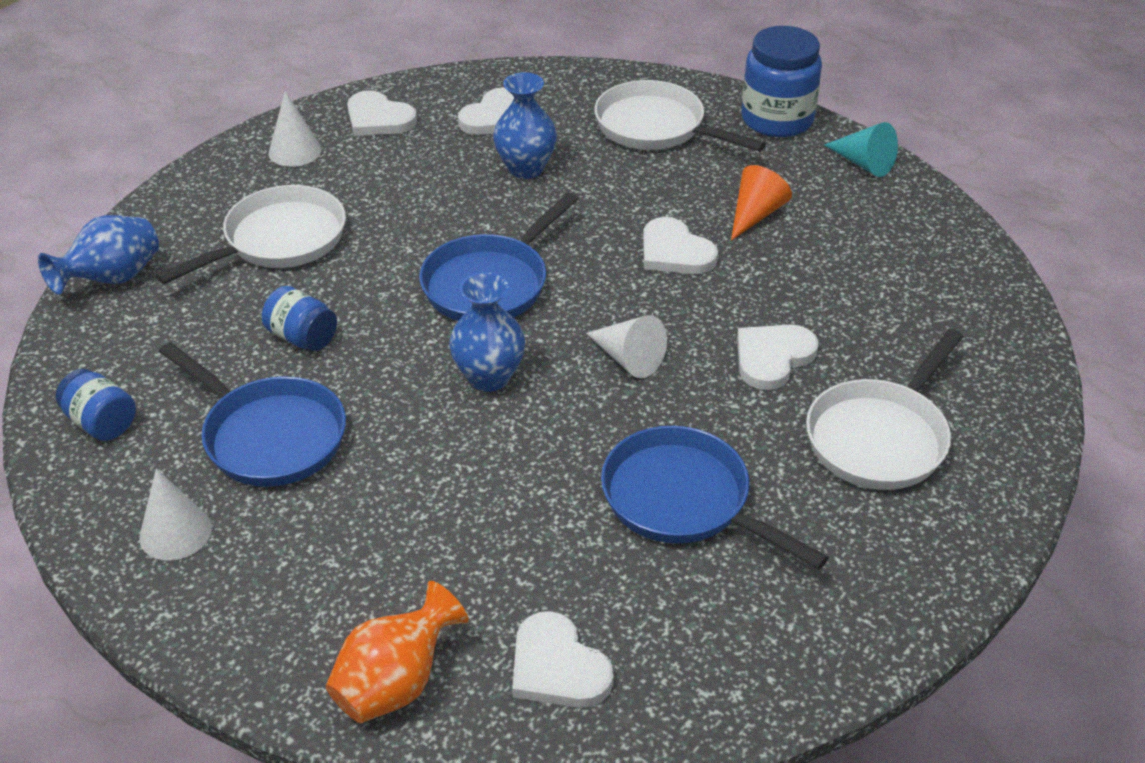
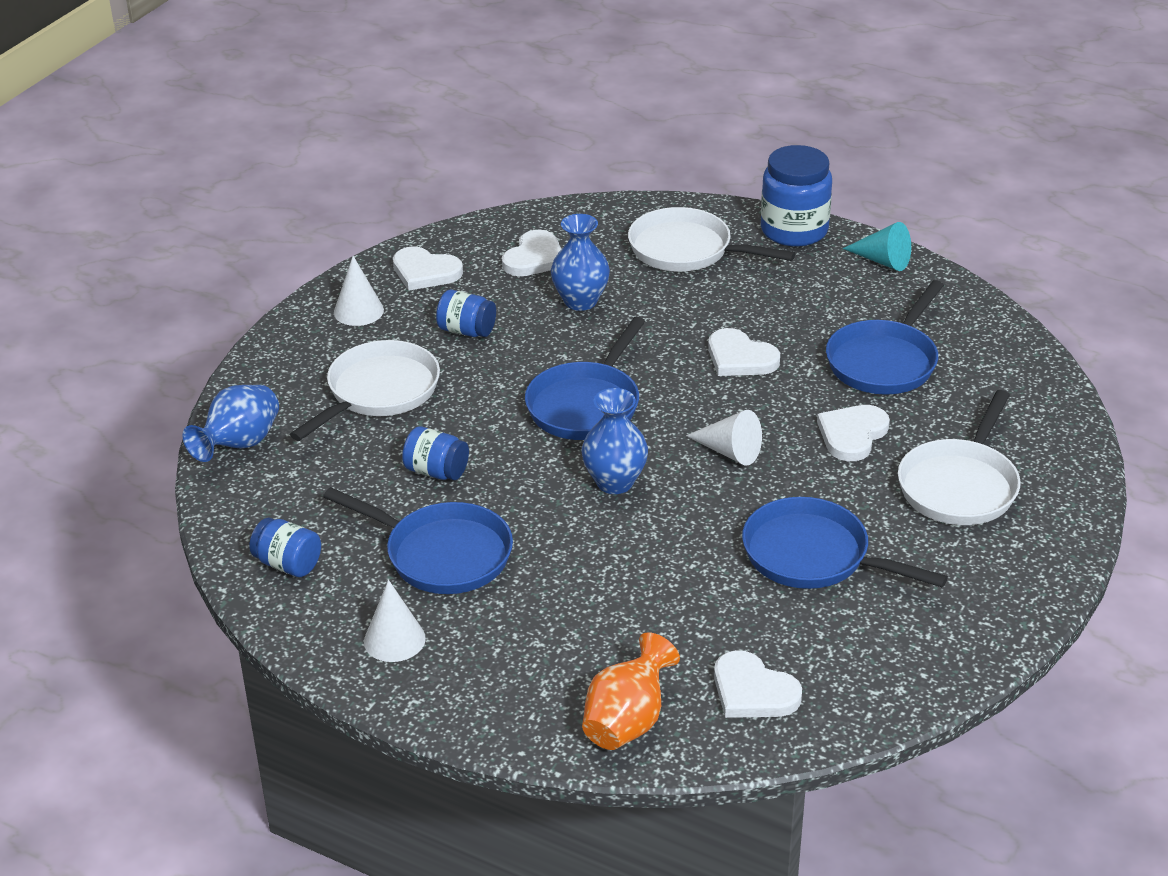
camera: 10 degrees left, 5 degrees down
orange cone [731,165,792,241] -> none
none -> blue jar [436,290,496,337]
none -> blue pan [826,280,944,395]

